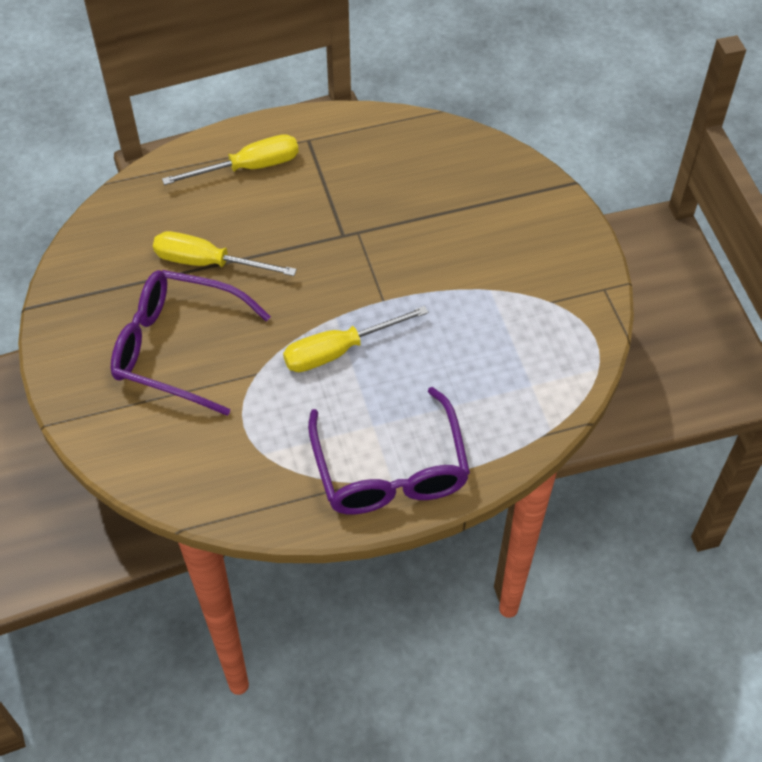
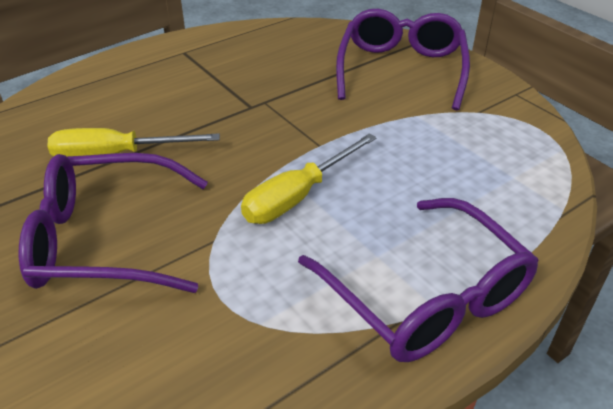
camera: 20 degrees left, 15 degrees down
yellow screwdriver [162,134,299,185] -> none
none -> purple glasses [336,9,470,110]

